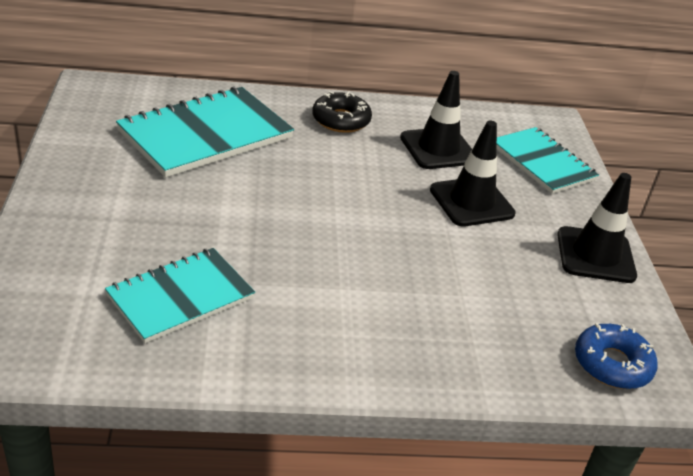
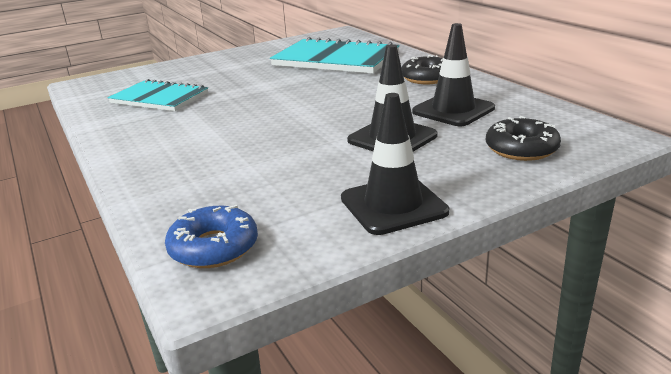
camera: 70 degrees right, 10 degrees down
turquoise notebook [497,127,599,194] -> black donut [486,116,561,161]

